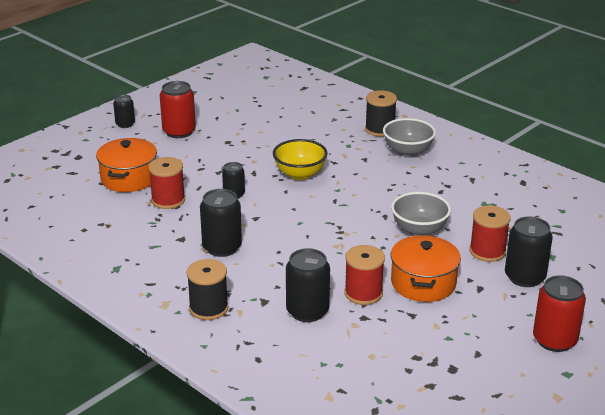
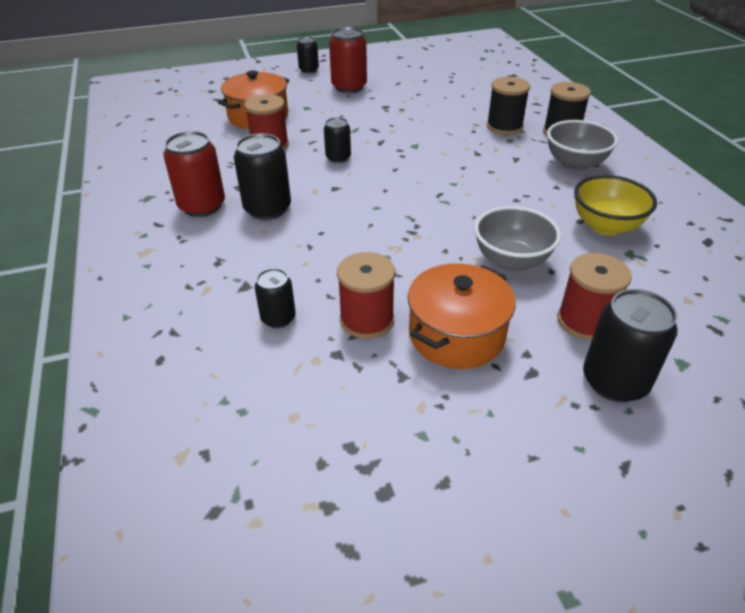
camera: 30 degrees right, 10 degrees up
black spool [187,259,229,320] -> black spool moved to [487,77,530,135]
yellow bowl [273,139,327,180] -> yellow bowl moved to [574,175,657,236]
black can [286,248,330,322] -> black can [255,268,296,328], size x0.59
red can [533,275,586,352] -> red can moved to [163,131,225,217]

